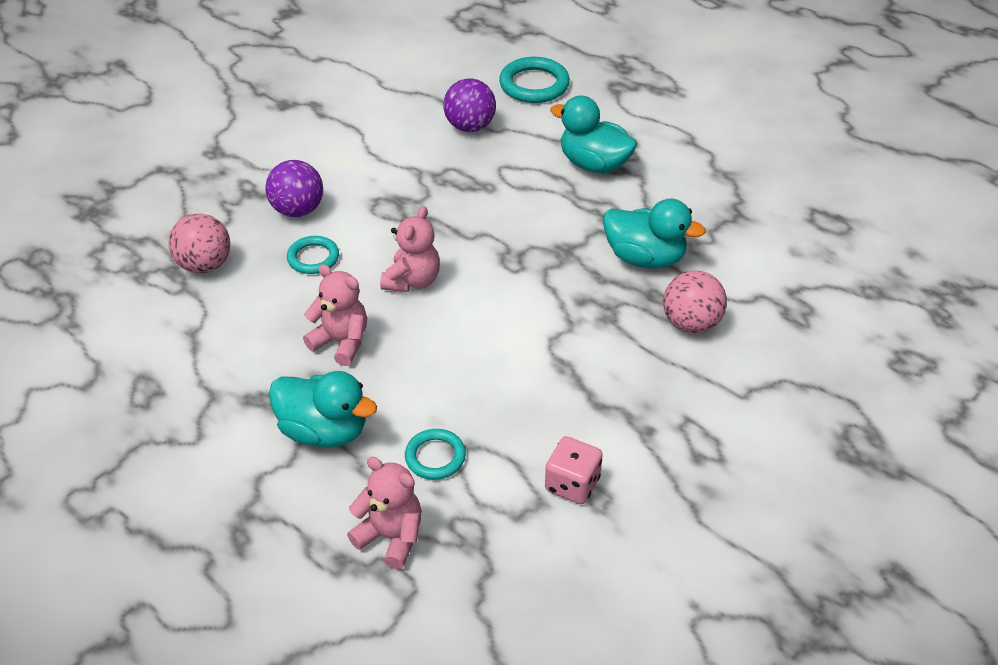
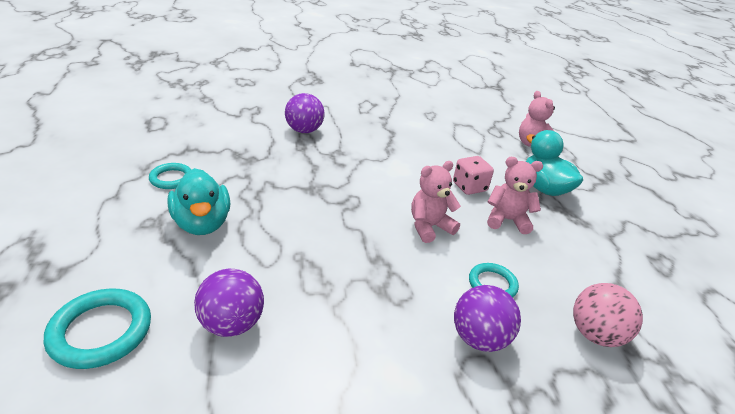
camera: 145 degrees left, 10 degrees down
pink teddy bear [303,264,367,366] -> pink teddy bear turned 120 degrees clockwise [487,157,543,234]
turquoise ring [405,429,466,480] -> turquoise ring moved to [149,163,191,189]
pink dice [545,436,603,504] -> pink dice moved to [453,156,494,195]
turquoise duck [603,199,706,269] -> none
pink ball [663,270,727,333] -> purple ball [285,93,325,133]

